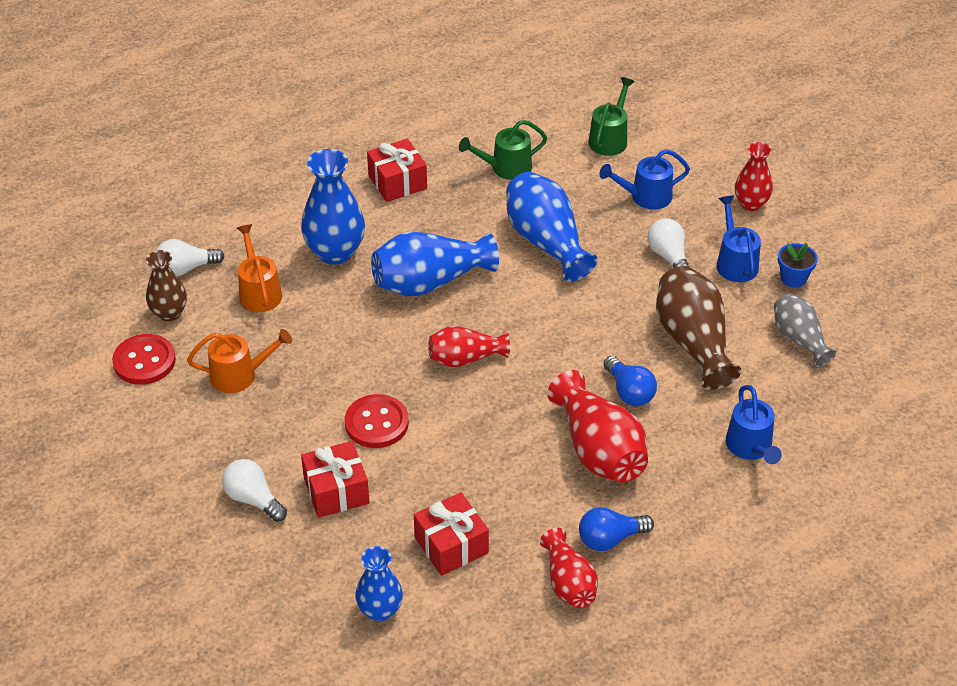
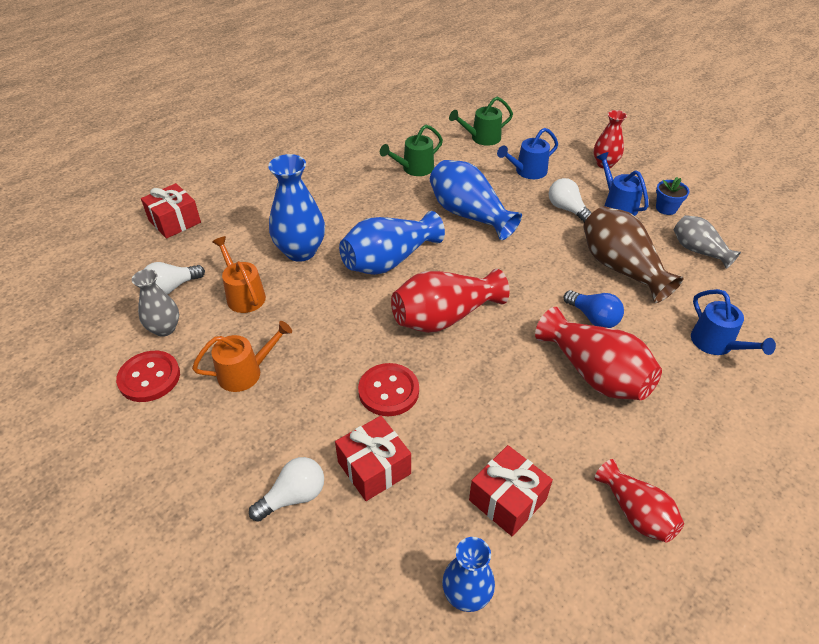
camera: 15 degrees left, 0 degrees up
brown vase [146,250,187,321] -> grey vase [132,269,179,337]
white light bulb [222,459,287,522] -> white light bulb turned 120 degrees clockwise [249,457,324,522]
red gift [367,139,427,202] -> red gift moved to [141,183,201,239]
red vase [428,326,510,367] -> red vase [391,269,509,333], size x1.62
blue light bulb [579,507,654,551] -> none
green watering can [588,77,635,156] -> green watering can turned 120 degrees counterclockwise [449,97,513,146]

